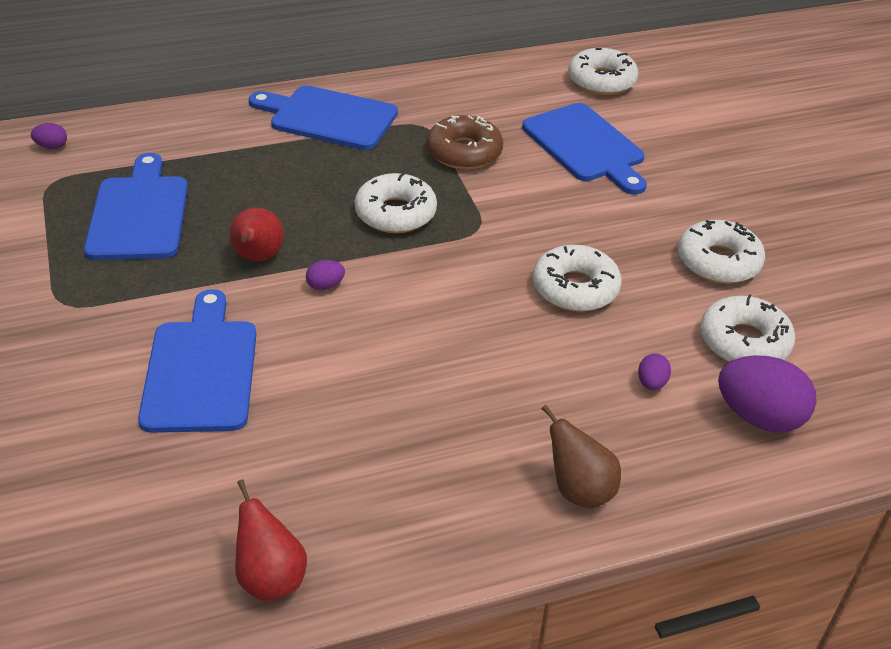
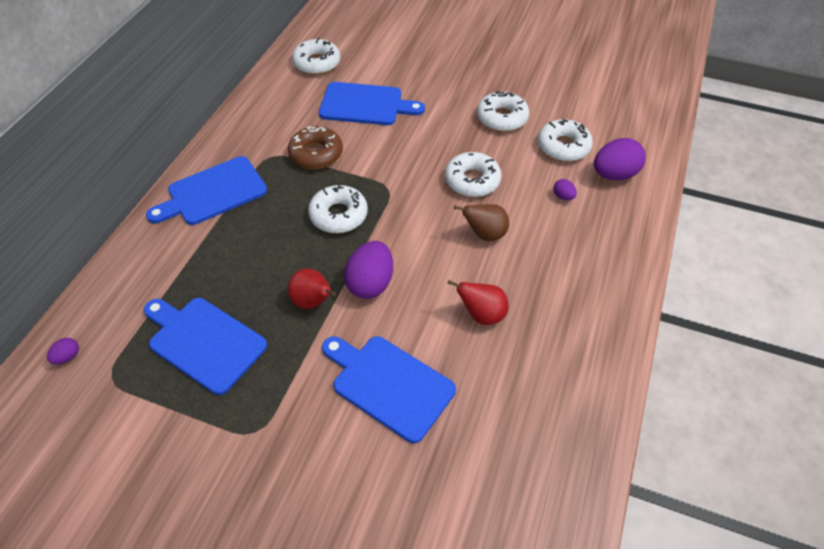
camera: 50 degrees left, 10 degrees up
red pear [235,479,307,601] -> red pear moved to [448,280,509,325]
purple egg [306,260,345,290] -> purple egg [344,241,393,299], size x2.17
brown pear [541,405,621,509] -> brown pear moved to [454,204,509,241]

